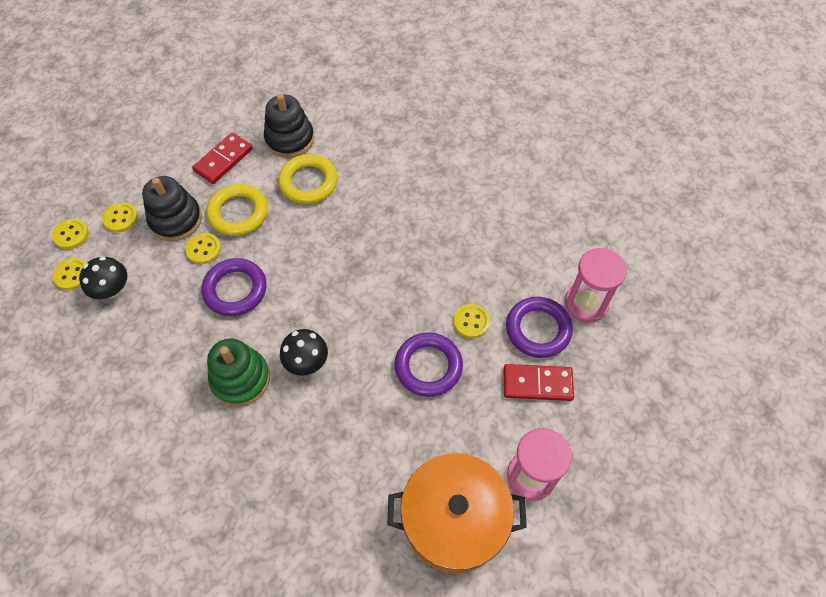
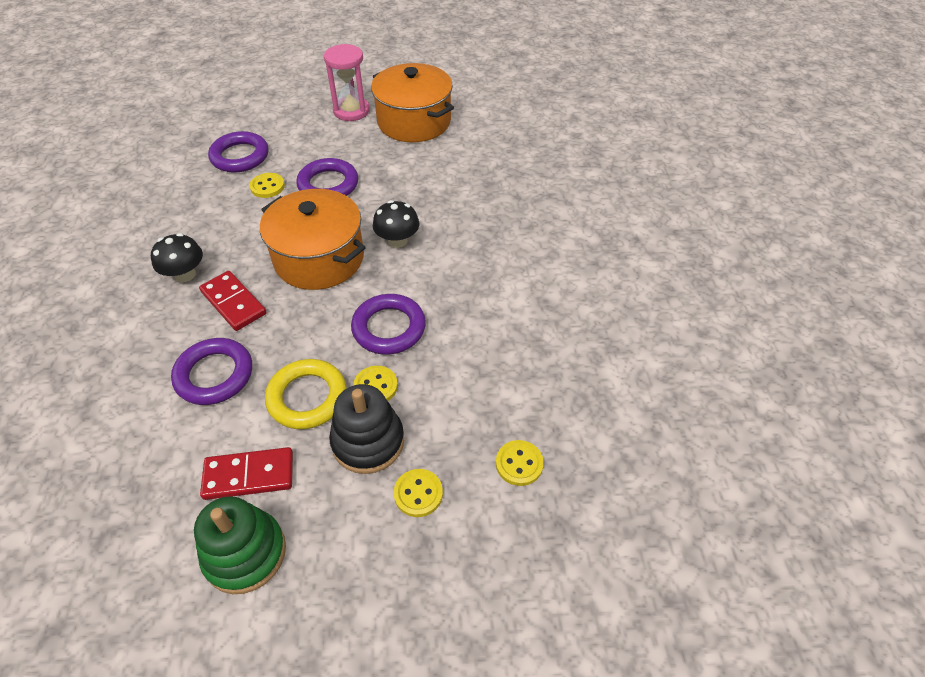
camera: 135 degrees left, 10 degrees down
yellow button [52,219,89,249] -> none
black mushroom [79,256,127,299] -> black mushroom moved to [151,233,203,282]
green stacking toy [207,339,270,407] -> green stacking toy moved to [194,496,286,594]
black stacking toy [264,94,314,158] -> none
yellow ring [278,154,338,204] -> purple ring [171,338,252,405]
red domino [504,364,574,401] -> red domino moved to [199,271,266,331]
pink hourglass [565,248,627,323] -> none
none -> orange pot [260,189,366,290]

